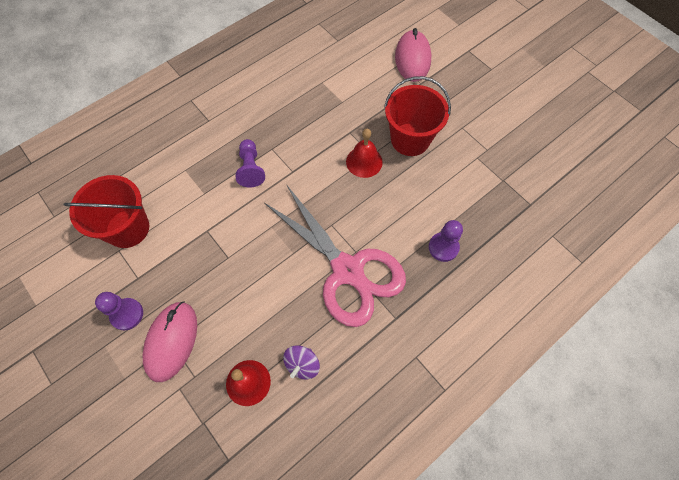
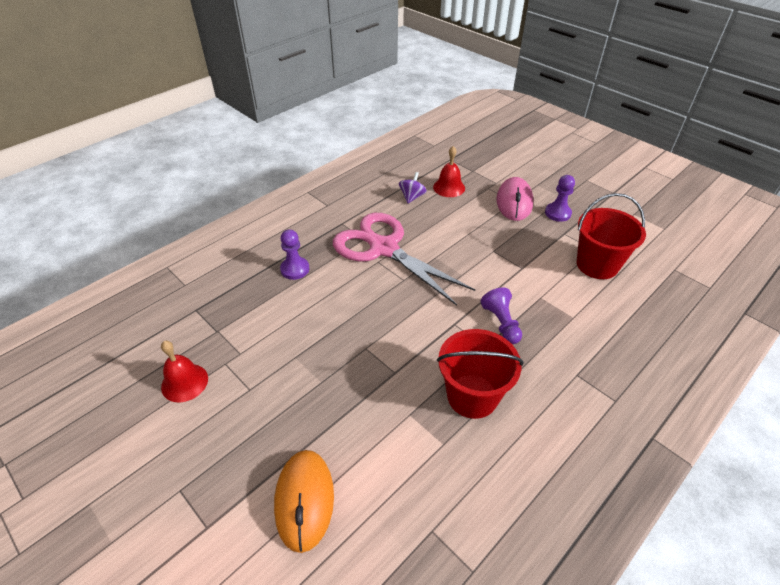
camera: 175 degrees right, 20 degrees down
red bell [346,129,383,178] -> red bell moved to [161,341,208,402]
red bucket [384,76,451,156] -> red bucket moved to [437,329,524,419]
pink mouse [395,28,431,82] -> orange mouse [274,450,334,553]

